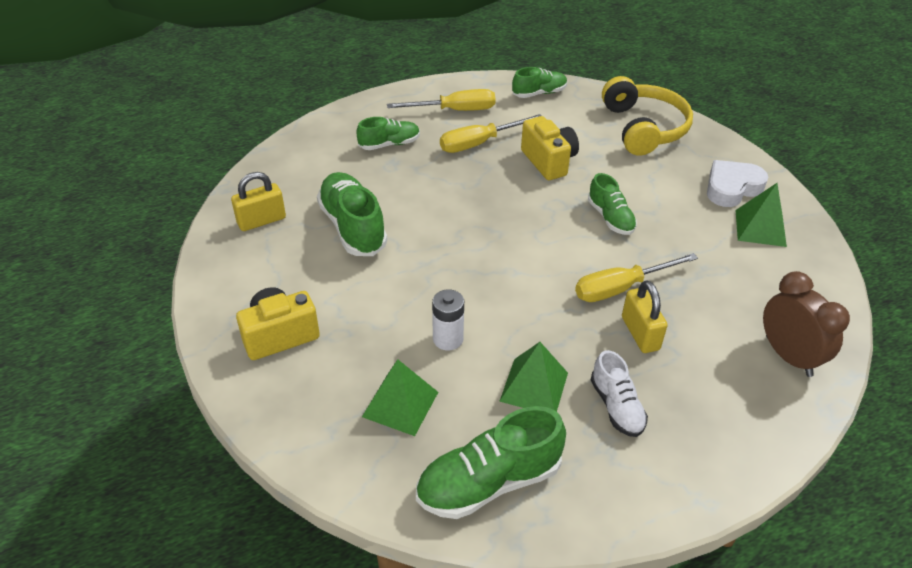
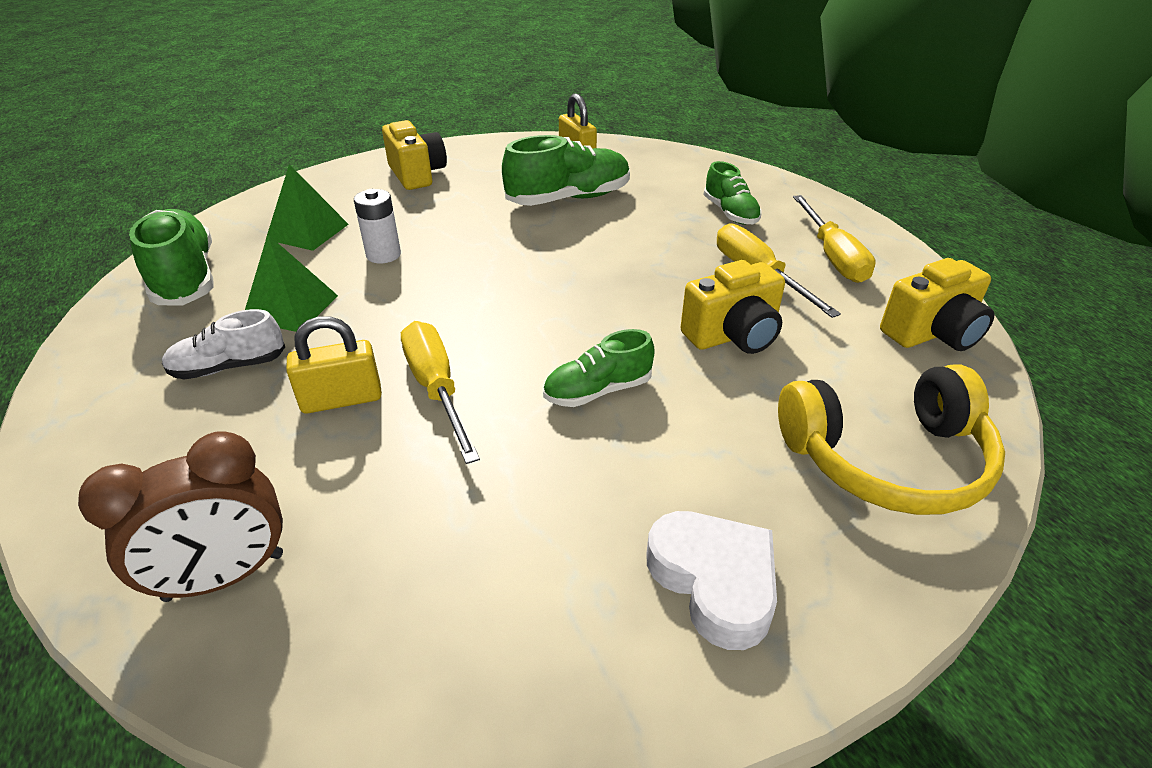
camera: 90 degrees right, 5 degrees down
green shoe [512,67,567,98] -> yellow camera [880,258,994,351]
green pyramid [736,183,787,247] -> none

